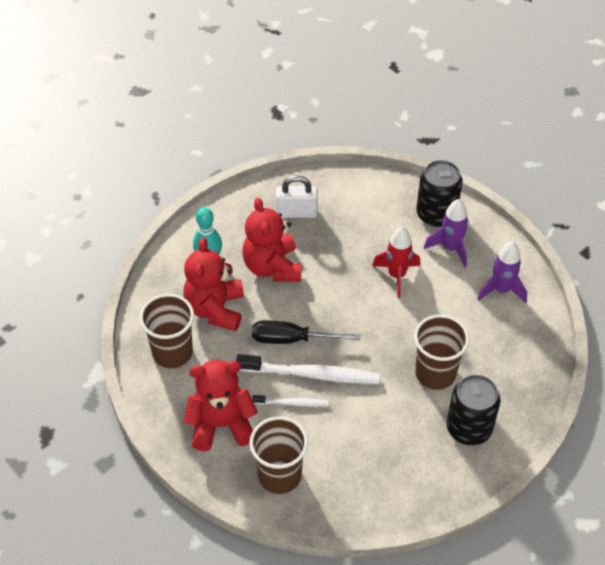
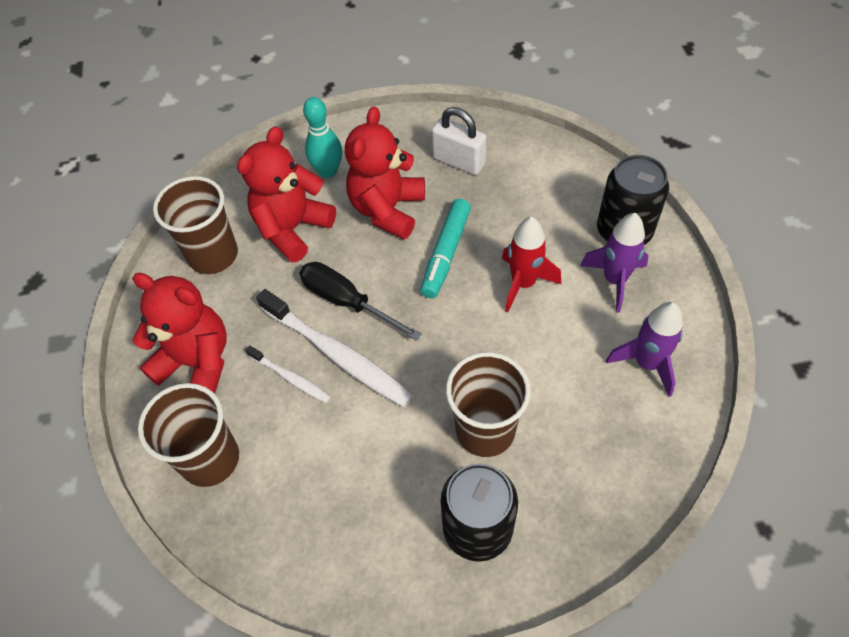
camera: 35 degrees right, 5 degrees up
none -> turquoise marker [420,199,471,298]

